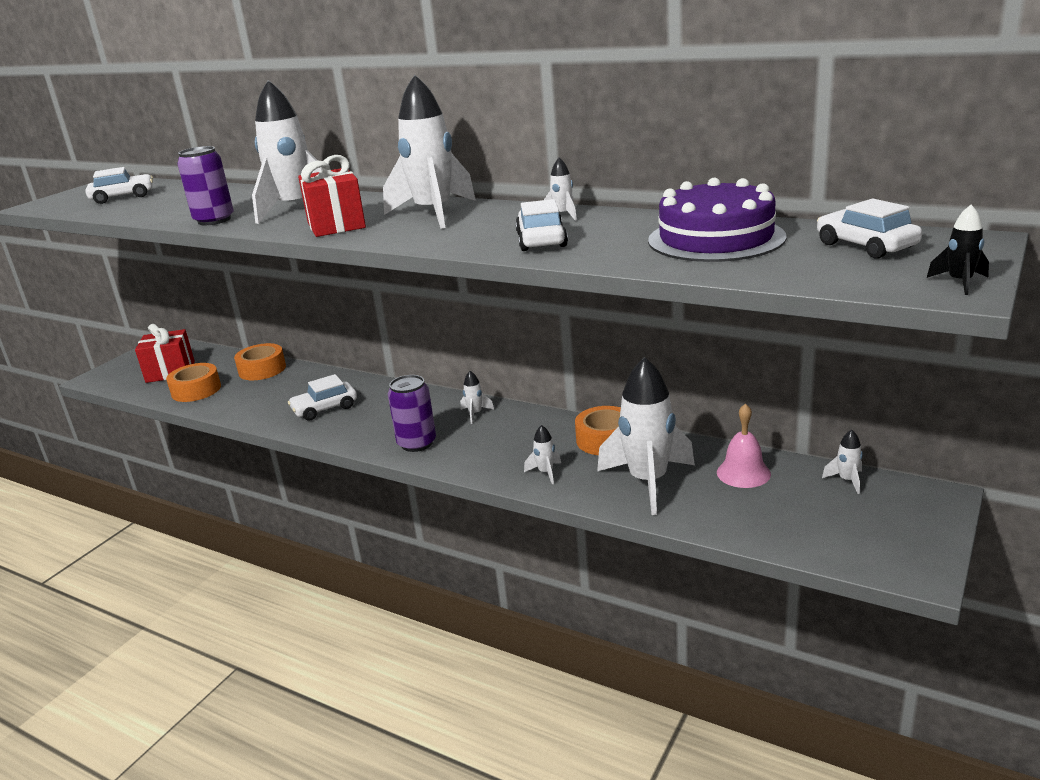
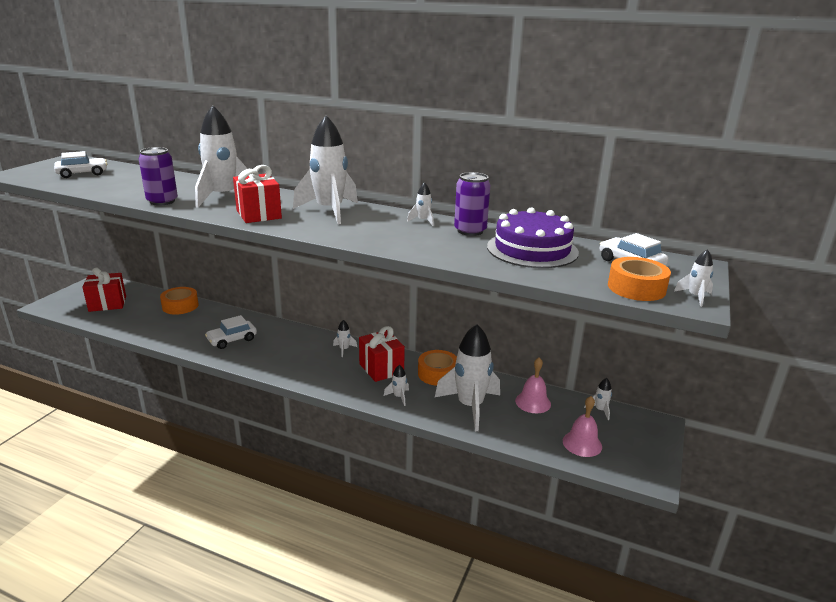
camera: 10 degrees left, 0 degrees up
orange tape [166,363,221,402] -> orange tape moved to [608,257,671,301]
purple can [388,375,436,452] -> purple can moved to [454,172,490,236]
white car [515,199,568,251] -> none
black rocket [927,205,989,295] -> white rocket [674,249,713,307]
none -> red gift [359,326,405,382]
none -> pink bell [563,396,602,457]

